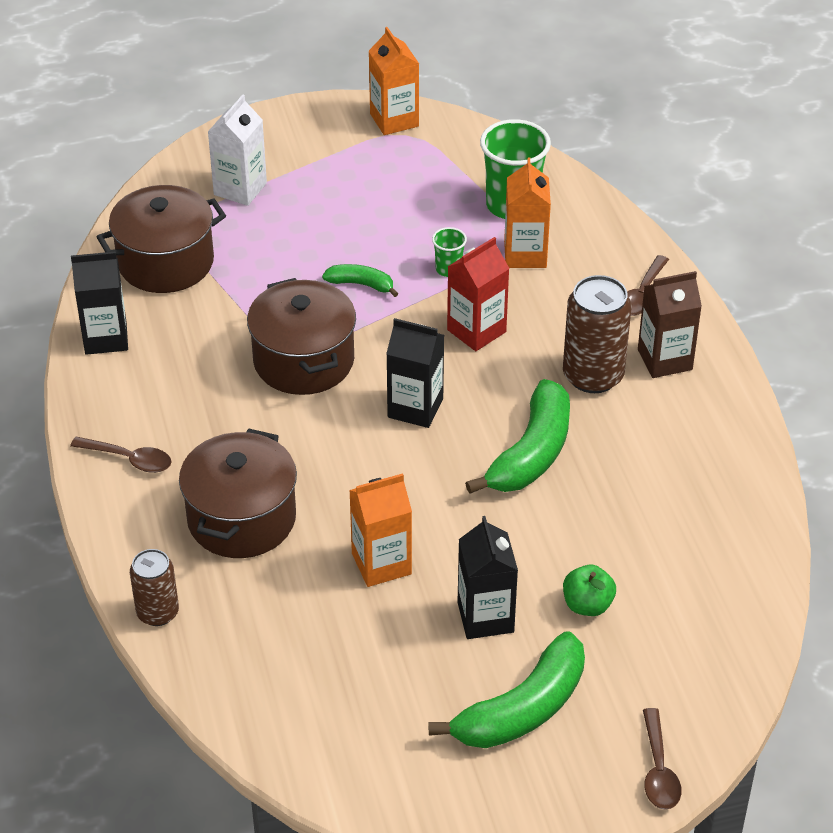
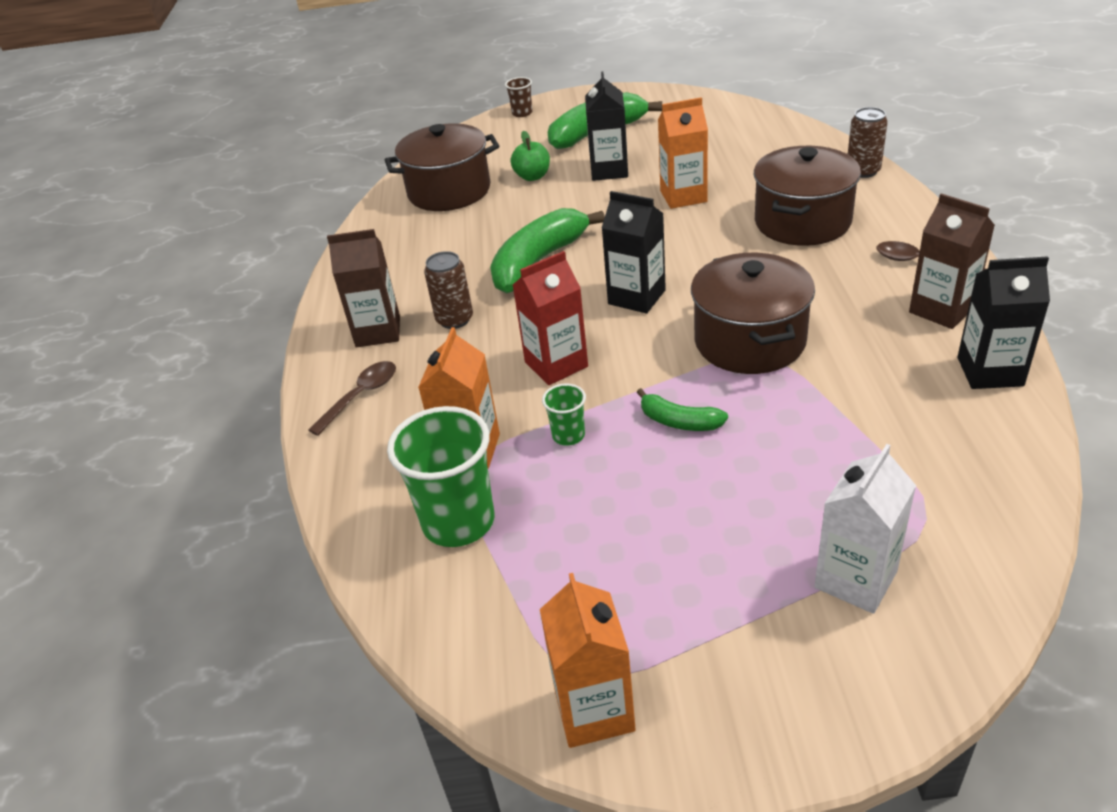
camera: 165 degrees left, 5 degrees down
brown pot [97,185,226,293] -> brown pot moved to [385,124,499,211]
brown can [563,275,632,393] -> brown can [424,251,473,329], size x0.62
brown spoon [643,708,681,810] -> brown cup [505,77,532,117]
none -> brown carton [909,193,995,329]

